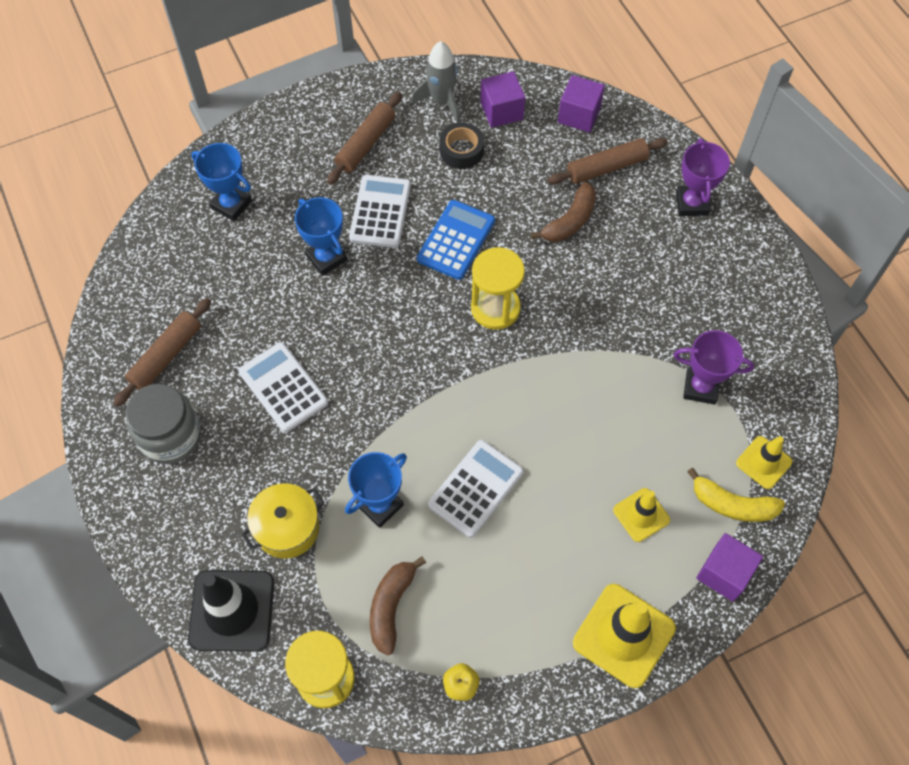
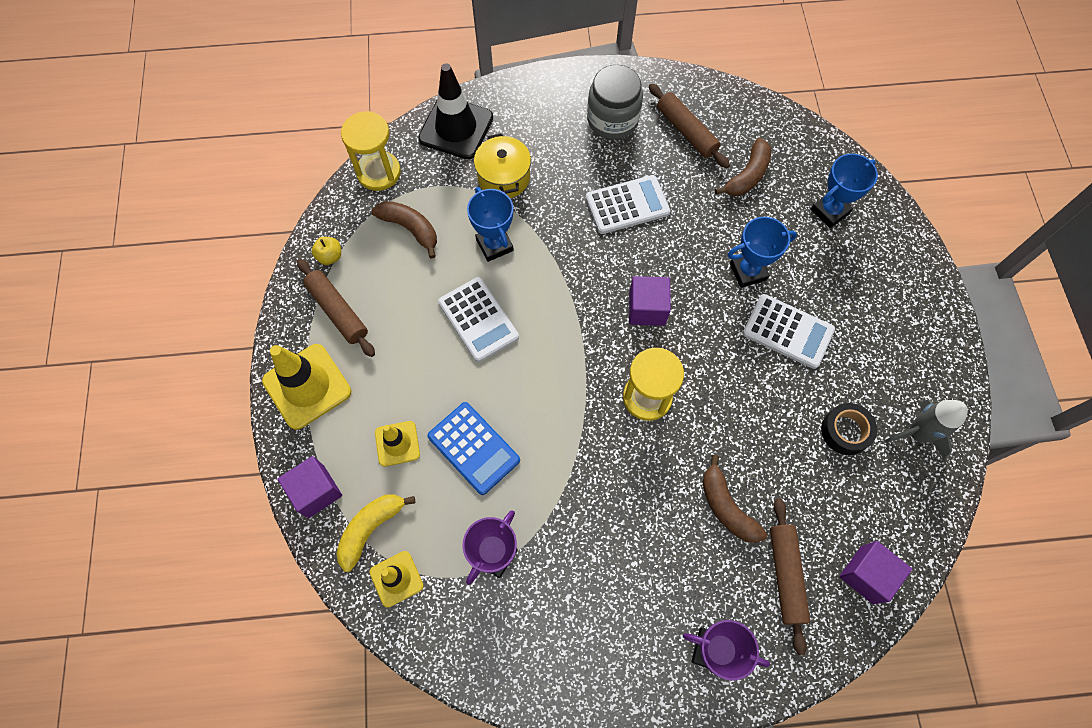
camera: 110 degrees right, 5 degrees up
brown rolling pin [327,92,402,184] -> brown rolling pin moved to [297,259,375,357]
blue calculator [417,200,495,280] -> blue calculator moved to [427,402,520,495]
purple cube [480,71,525,128] -> purple cube moved to [629,276,671,326]
none -> brown banana [715,138,771,196]

